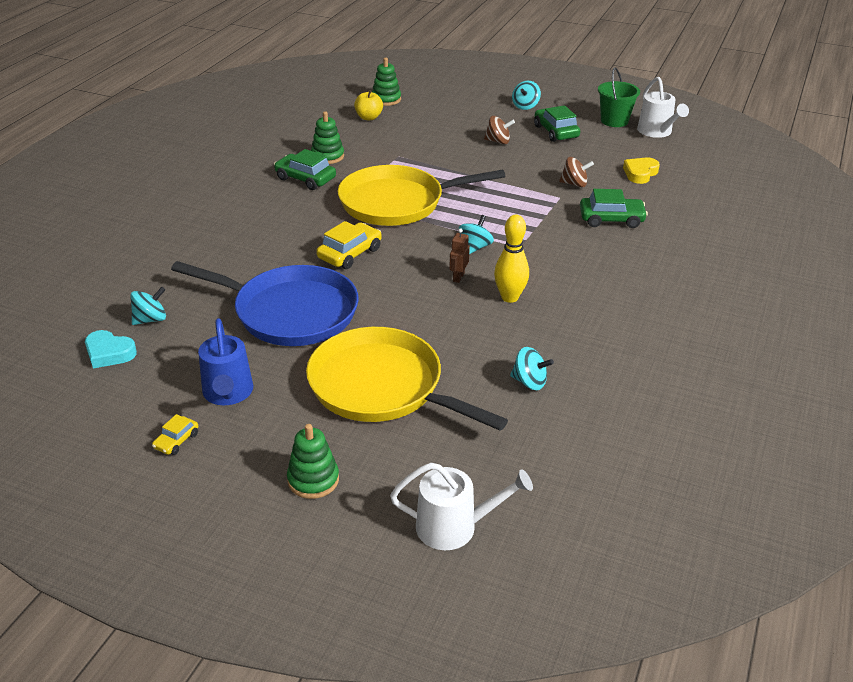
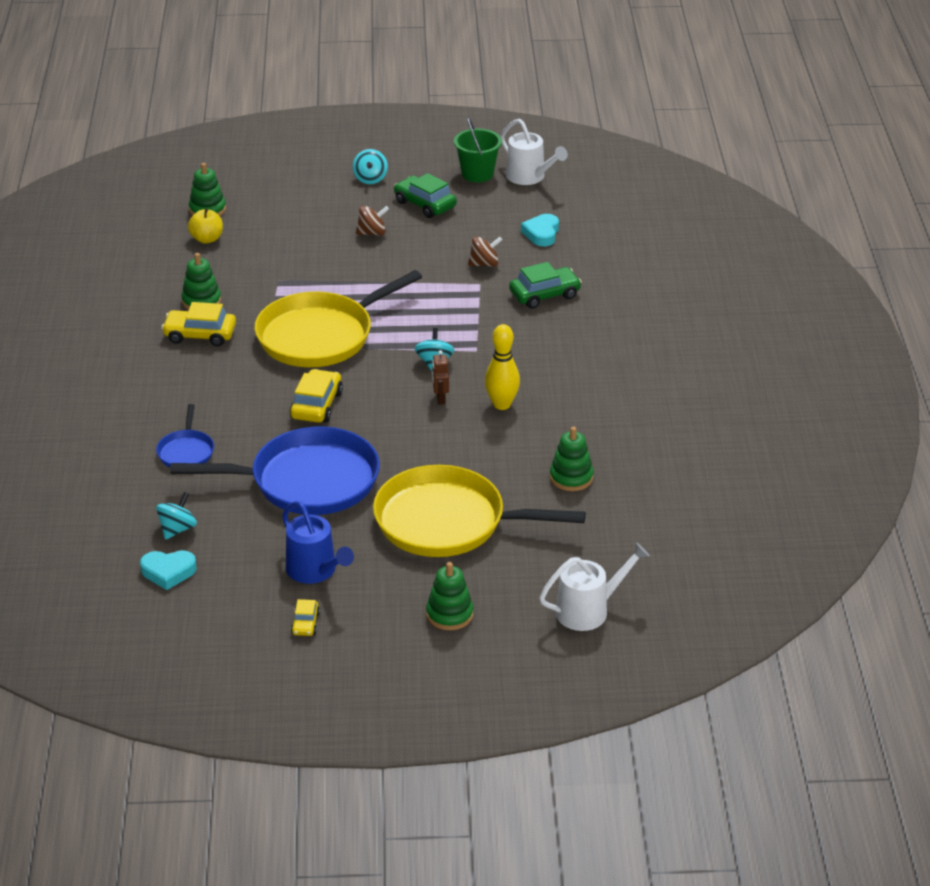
camera: 25 degrees left, 0 degrees up
green car [274,149,336,190] -> yellow car [162,302,236,346]
turquoise spinning top [510,347,554,390] -> green stacking toy [550,427,594,491]
yellow heart [623,158,660,184] -> turquoise heart [521,214,559,246]
none -> blue pan [156,404,214,468]

